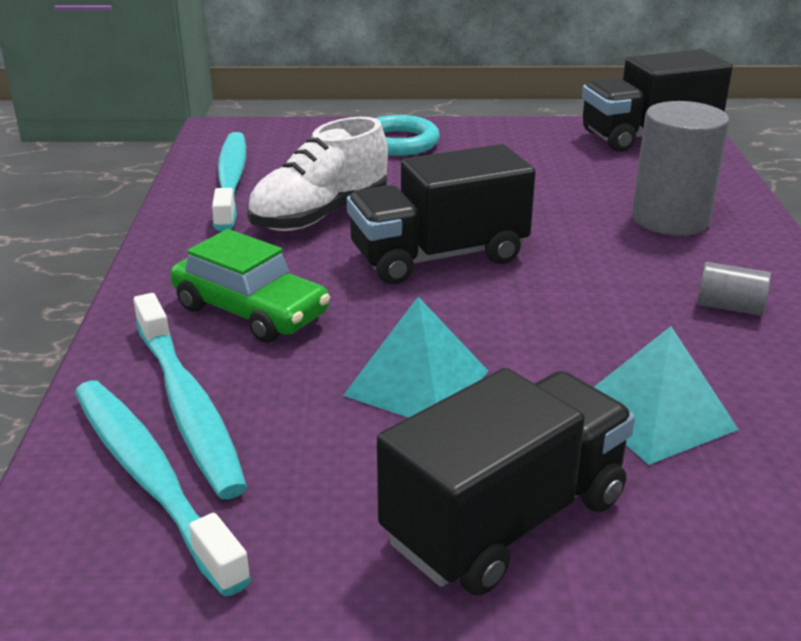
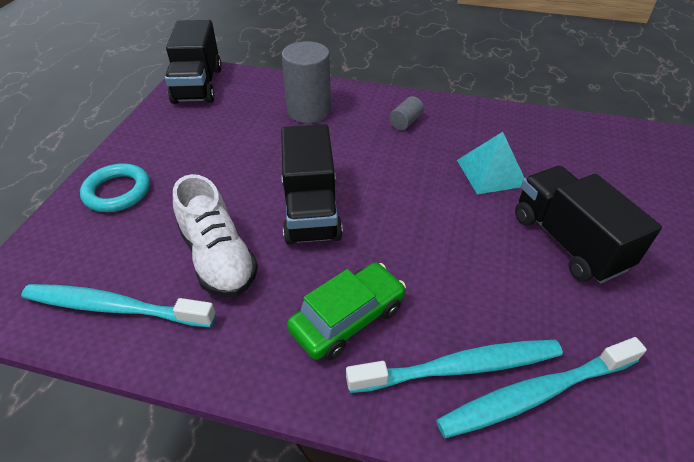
camera: 75 degrees left, 15 degrees up
turquoise pyramid [343,297,489,418] -> none

